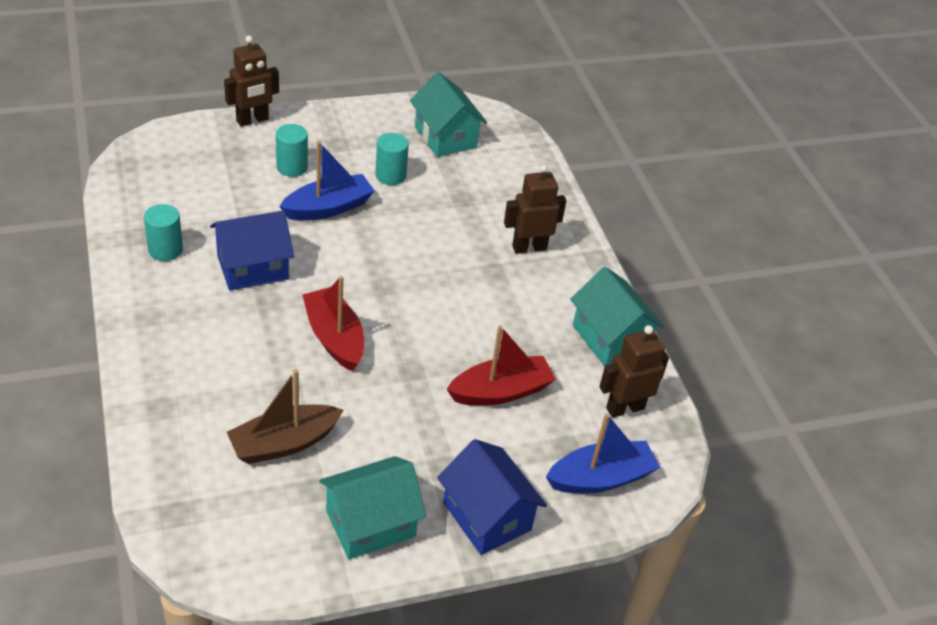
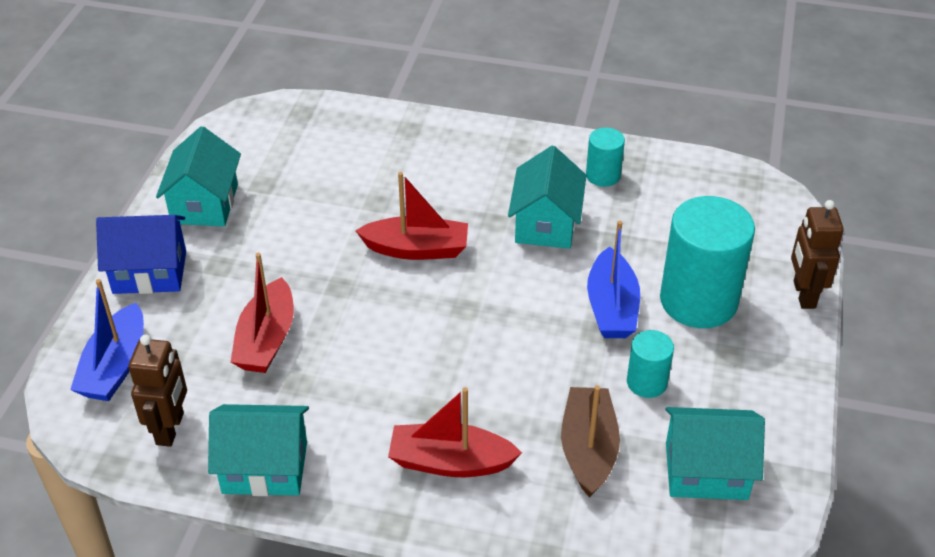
camera: 125 degrees right, 0 degrees up
blue house [210,210,294,291] -> turquoise house [508,146,586,249]
brown boat [227,369,343,464] -> brown boat moved to [561,385,620,498]
turquoise cylinder [276,124,308,177] -> turquoise cylinder [660,196,755,328], size x2.02
brown robot [504,164,566,254] -> red boat [388,387,522,477]

